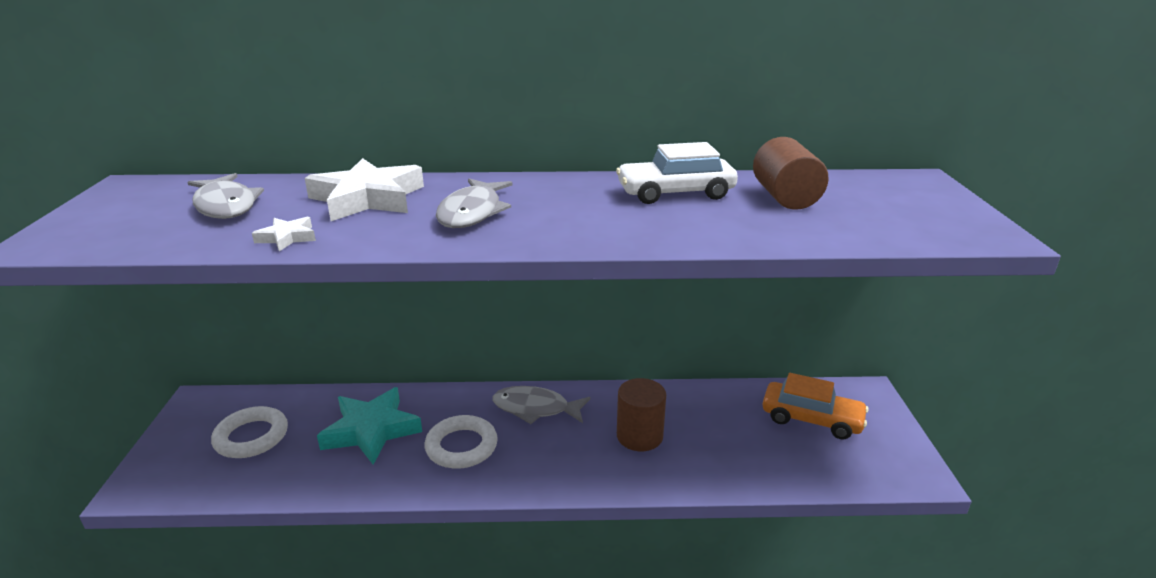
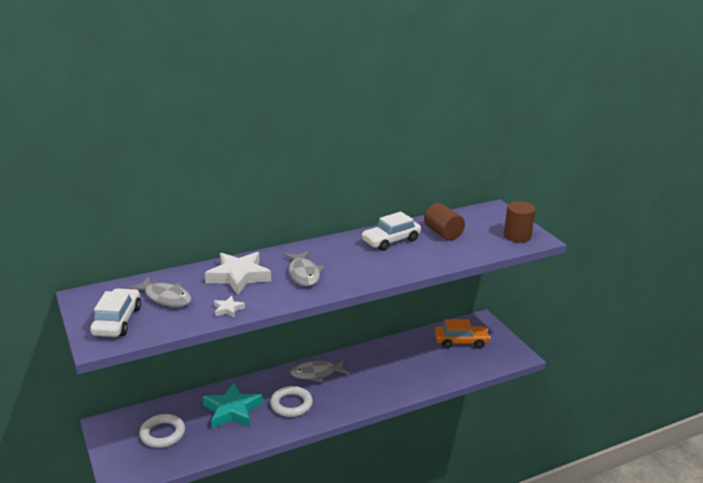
camera: 25 degrees left, 0 degrees up
brown cylinder [617,378,666,451] -> brown cylinder moved to [504,201,536,243]
none -> white car [90,288,141,337]

